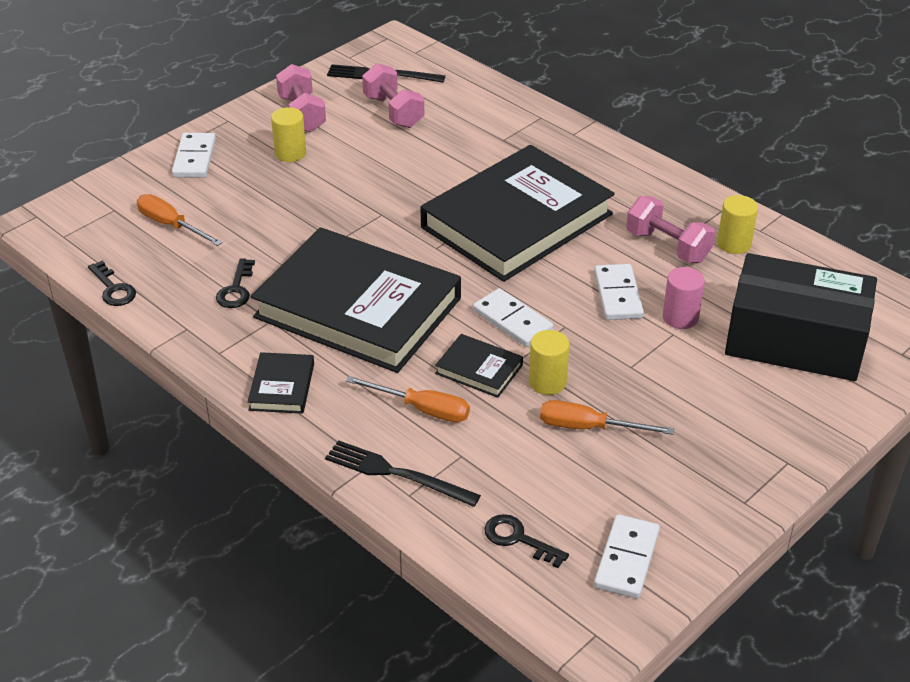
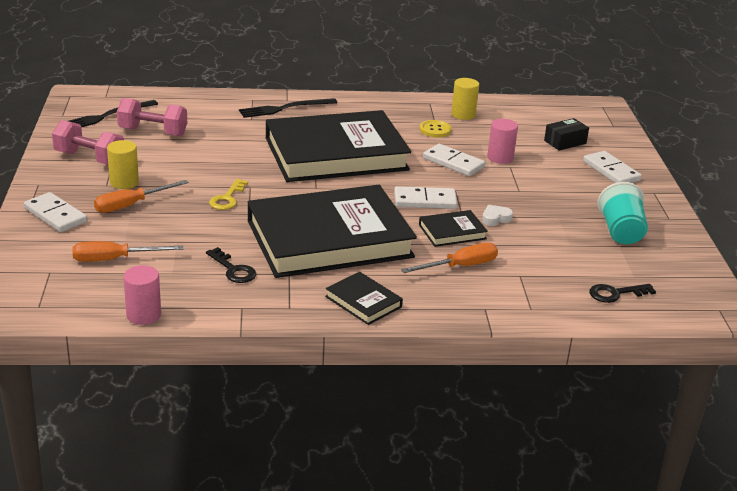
camera: 50 degrees left, 10 degrees down
black key [88,261,136,306] -> pink cylinder [123,265,161,325]
black fork [325,440,481,507] -> black fork moved to [239,98,337,118]
black book [421,145,615,282] -> black book turned 75 degrees clockwise [266,110,411,182]
yellow cylinder [529,330,569,395] -> white heart [482,205,513,226]
orange screwdriver [540,400,674,435] -> orange screwdriver moved to [94,180,189,213]
white domino [594,514,660,598] -> white domino moved to [583,151,642,183]
pink dumbbell [626,196,715,263] -> yellow button [419,120,452,137]
black box [725,253,877,381] -> black box [544,118,589,150], size x0.40
none -> yellow key [209,179,248,210]
none -> turquoise cup [597,182,648,244]

